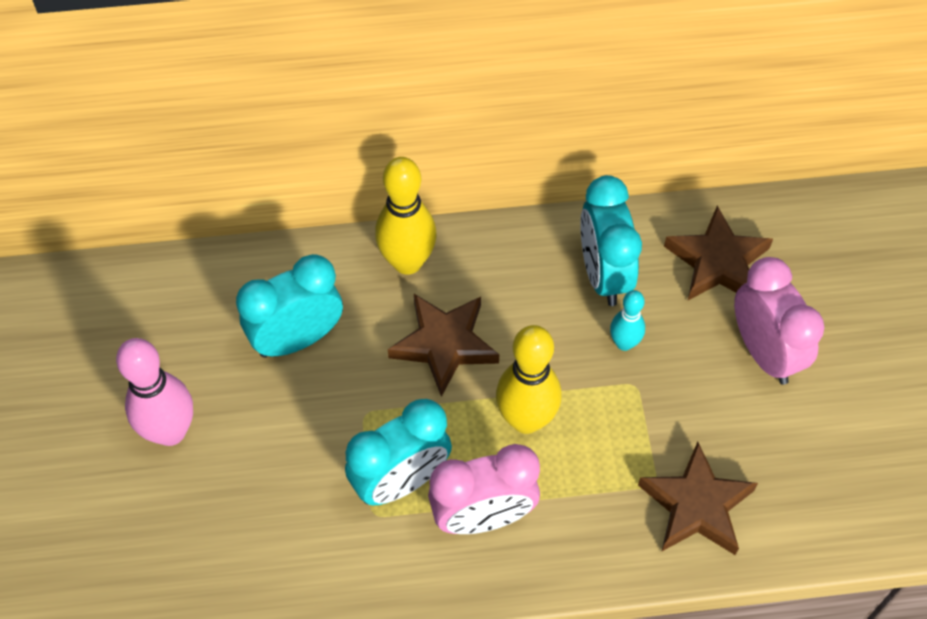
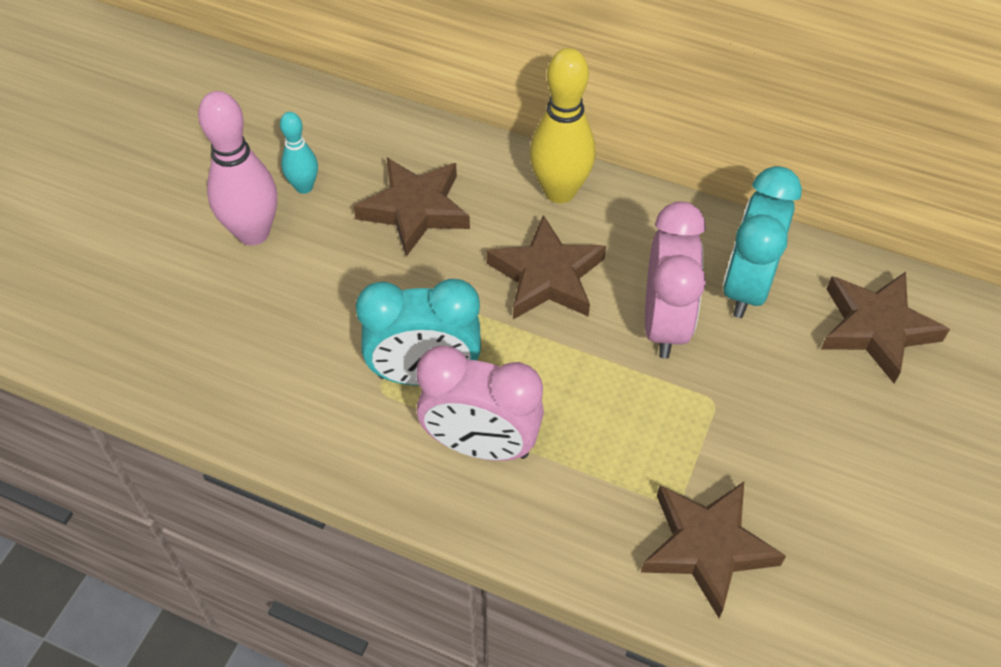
camera: 30 degrees right, 5 degrees down
turquoise clock [236,254,343,358] -> brown star [353,158,470,257]
yellow bowling pin [496,325,561,434] -> none
turquoise bowling pin [610,290,645,351] -> turquoise bowling pin moved to [280,112,318,194]
pink clock [734,257,824,385] -> pink clock moved to [645,202,706,359]

